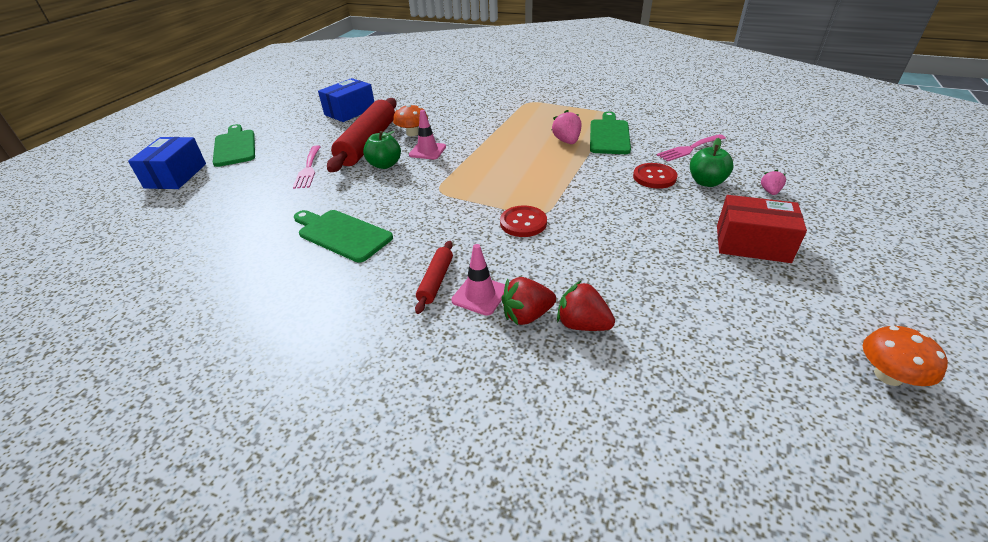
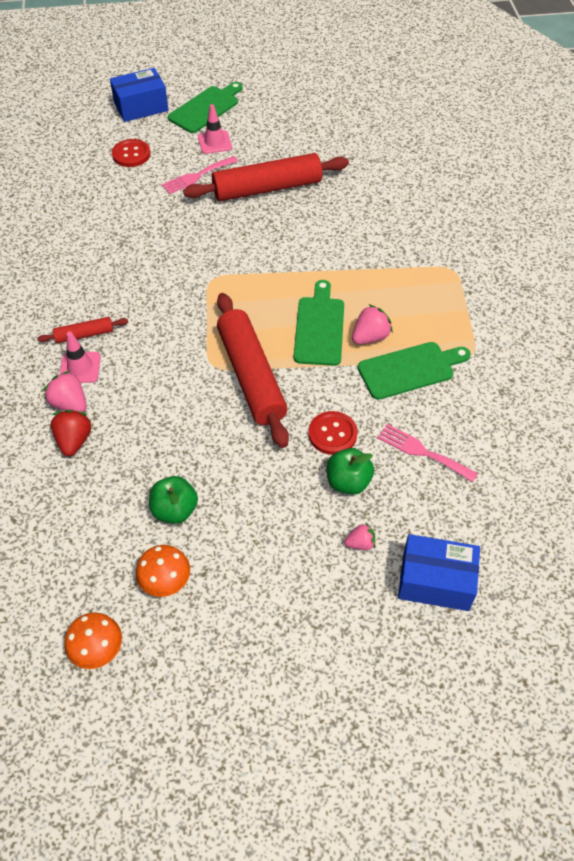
camera: 60 degrees right, 15 degrees up
green cutting board [294,210,393,262] -> green cutting board moved to [293,280,344,366]
blue box [318,78,374,122] -> blue box moved to [398,534,480,611]
green apple [363,131,401,169] -> green apple moved to [149,476,198,524]
orange mushroom [393,104,428,136] -> orange mushroom moved to [136,545,190,597]
pink traffic cone [409,110,446,160] -> pink traffic cone moved to [198,104,232,154]
red button [500,206,547,237] -> red button moved to [112,139,151,167]
red strawberry [502,277,556,325] -> pink strawberry [43,371,87,412]
red box [717,195,807,263] -> none
none -> red rolling pin [217,293,289,448]

